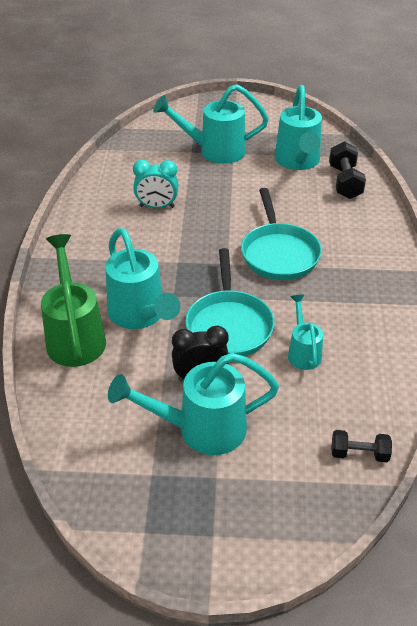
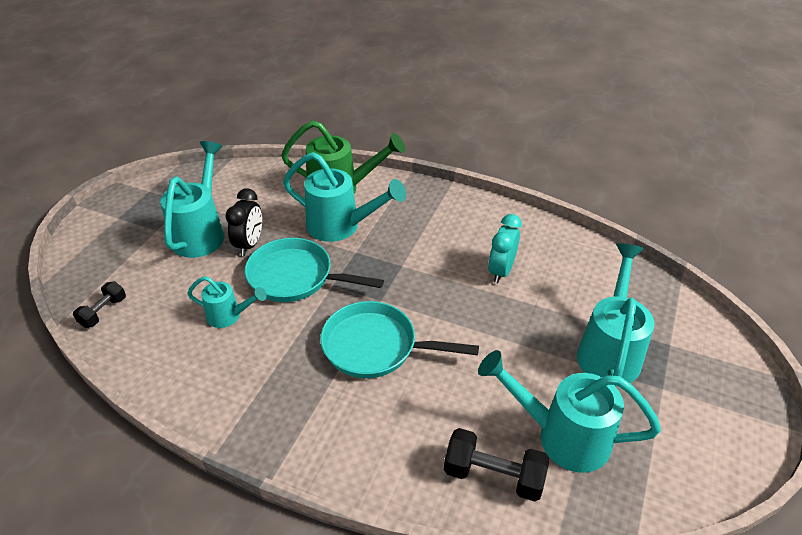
camera: 110 degrees right, 0 degrees up
turquoise watering can [105,228,181,329] -> turquoise watering can turned 150 degrees counterclockwise [283,152,406,242]

